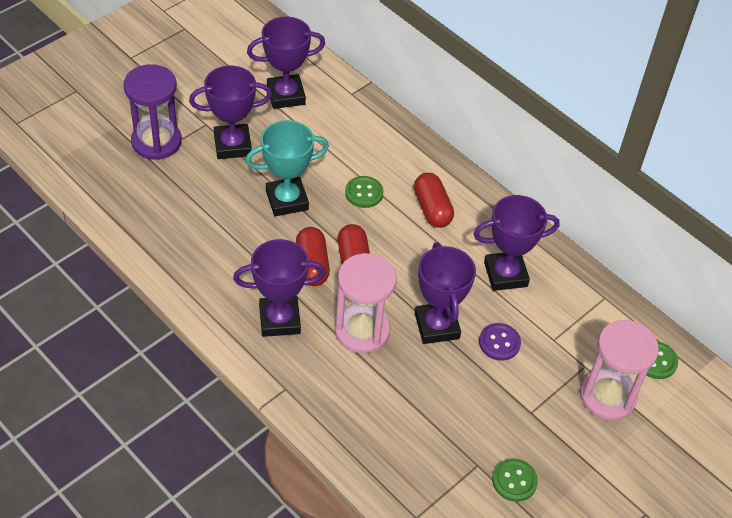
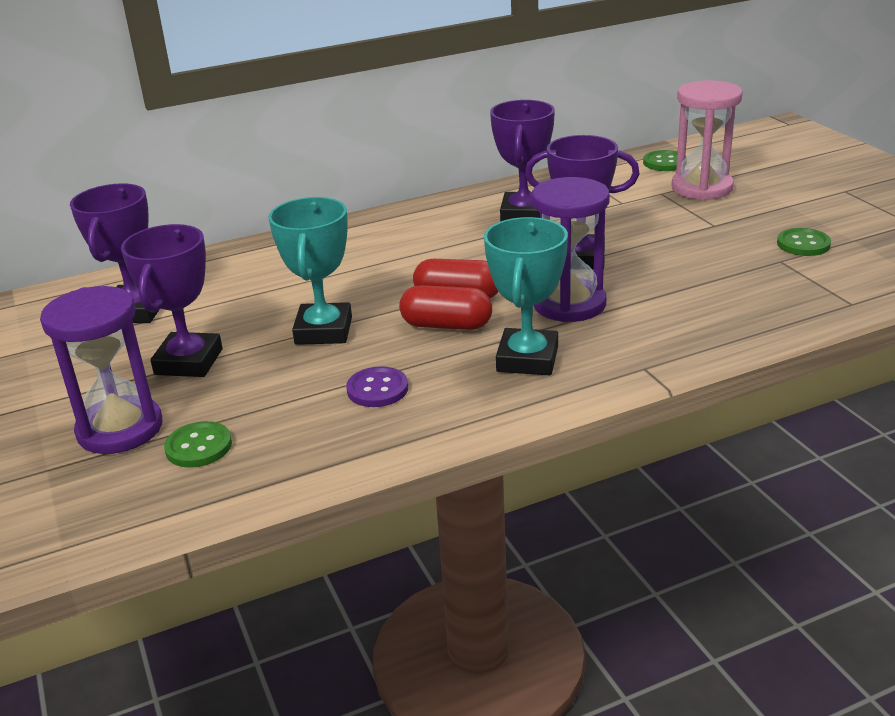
camera: 65 degrees left, 20 degrees down
purple trophy [233,239,326,337] -> turquoise trophy [484,217,568,375]
pink hourglass [335,253,396,354] -> purple hourglass [532,177,610,322]
green button [345,176,384,208] -> green button moved to [164,421,232,468]
red capsule [414,173,454,228] -> none
purple button [479,323,521,361] -> purple button moved to [346,366,408,407]

